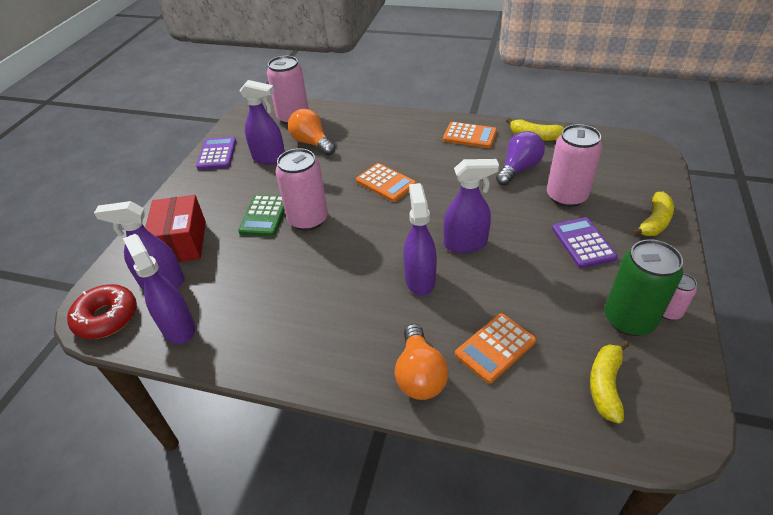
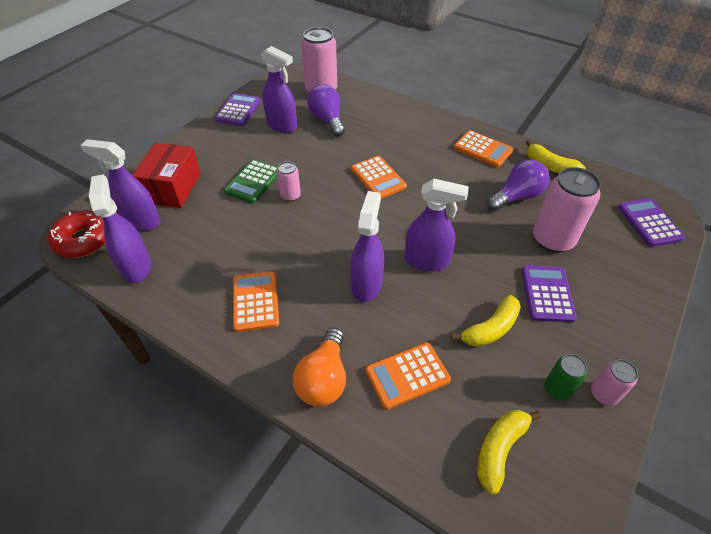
camera: 15 degrees right, 5 degrees up
pink can [276,148,328,231] -> pink can [277,161,301,202], size x0.51
orange light bulb [288,109,335,155] -> purple light bulb [307,84,345,136]
green can [604,239,683,336] -> green can [545,354,587,400], size x0.51
yellow banana [631,192,674,236] -> yellow banana moved to [451,295,521,347]
none -> orange calculator [233,272,279,332]
none -> purple calculator [618,198,685,247]

